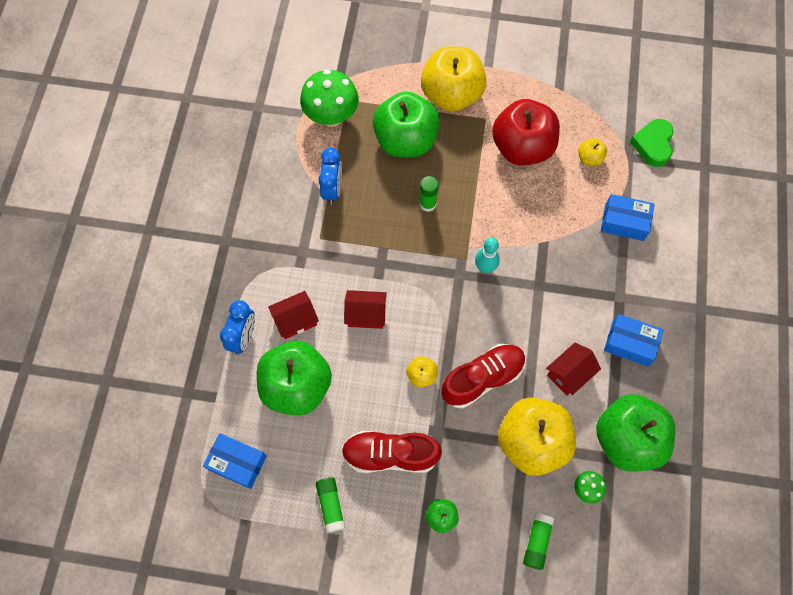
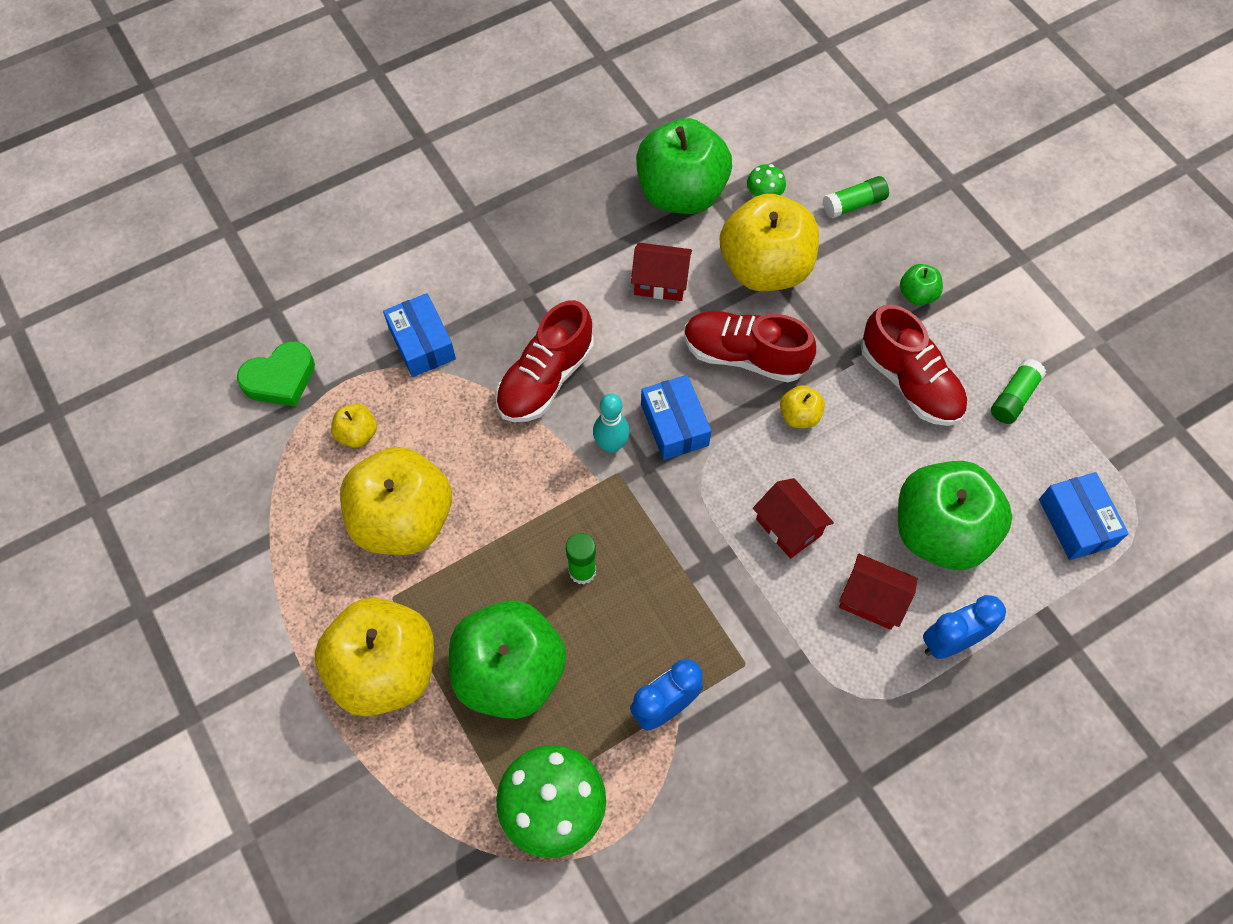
camera: 130 degrees left, 5 degrees down
red apple [492,99,560,165] -> yellow apple [340,447,452,555]
blue box [604,314,664,366] -> blue box moved to [641,375,711,460]
none -> red shoe [495,300,594,422]

